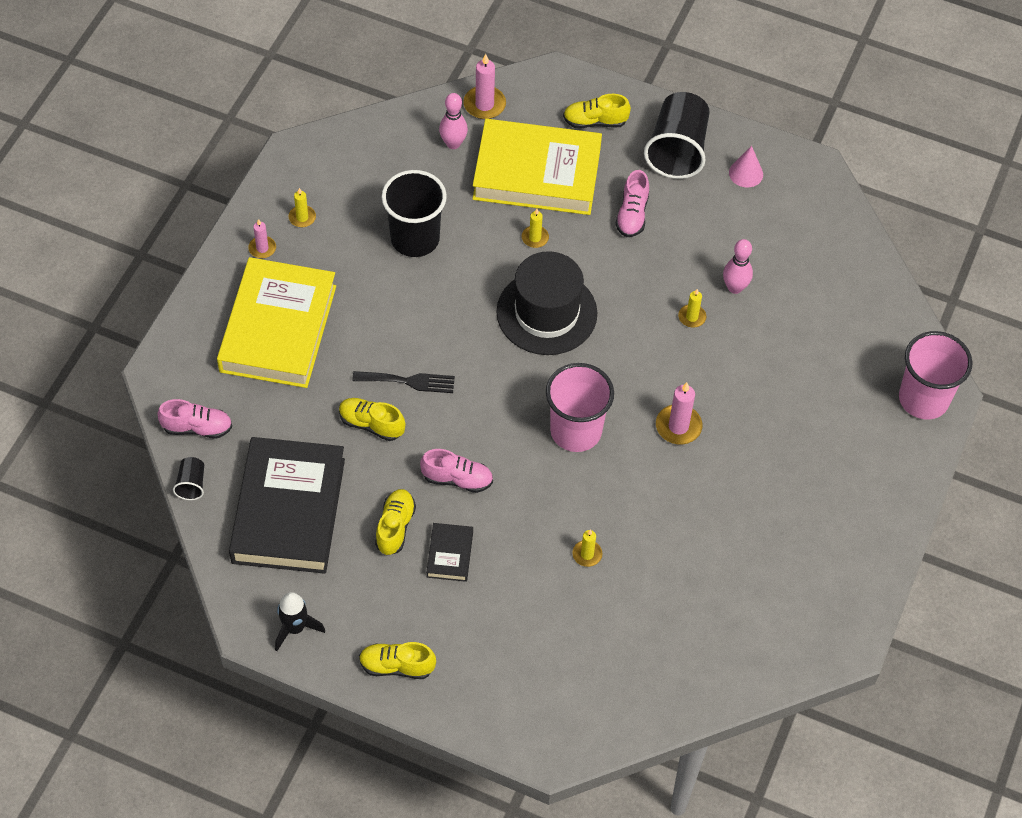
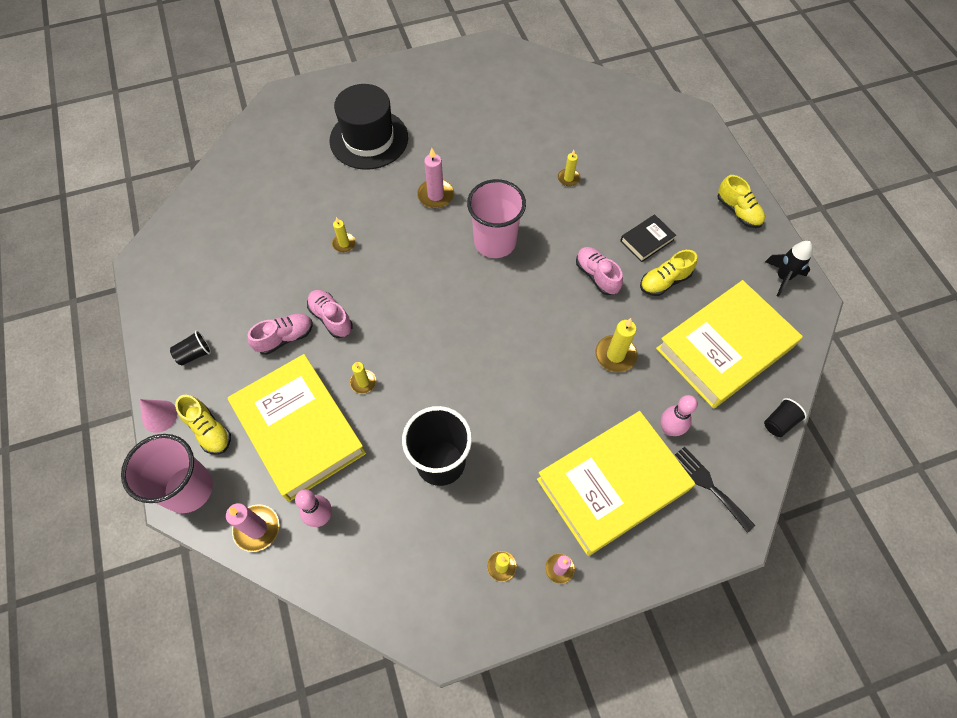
camera: 130 degrees left, 5 degrees up
pink shoe [157,399,232,439] -> pink shoe moved to [307,290,353,338]
black book [229,437,345,574] -> yellow book [656,280,803,409]
yellow shoe [339,398,405,441] -> yellow candle [595,318,637,372]
black fork [352,371,455,393] -> black fork moved to [675,446,755,533]
black hat [496,251,597,355] -> black hat moved to [329,84,408,170]
black cup [644,92,710,179] -> black cup [170,331,211,366], size x0.45
pink bowling pin [723,239,753,294] -> pink bowling pin moved to [660,395,698,436]
pink cone [729,146,763,187] -> pink cone moved to [140,399,177,433]
pink cup [899,331,973,420] -> pink cup moved to [121,434,213,513]

